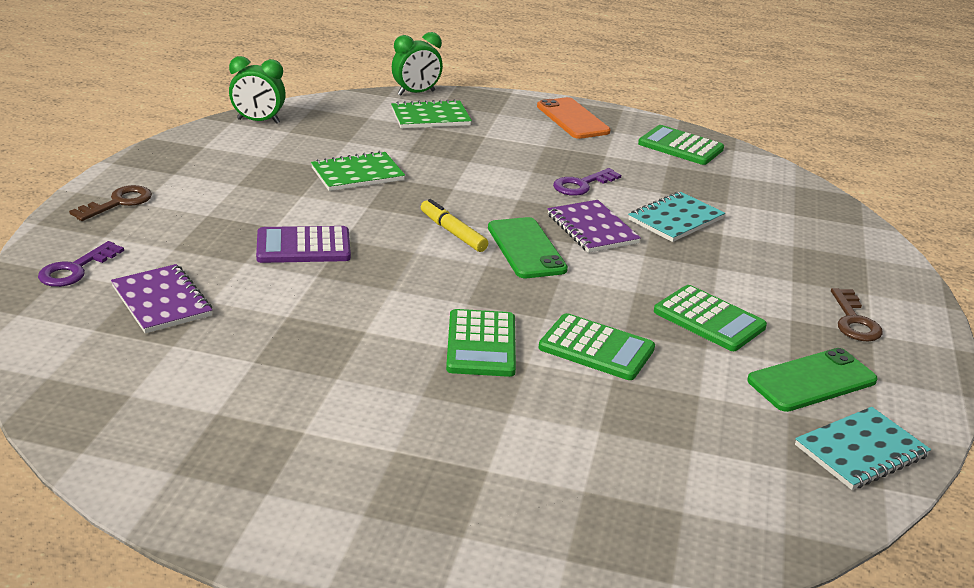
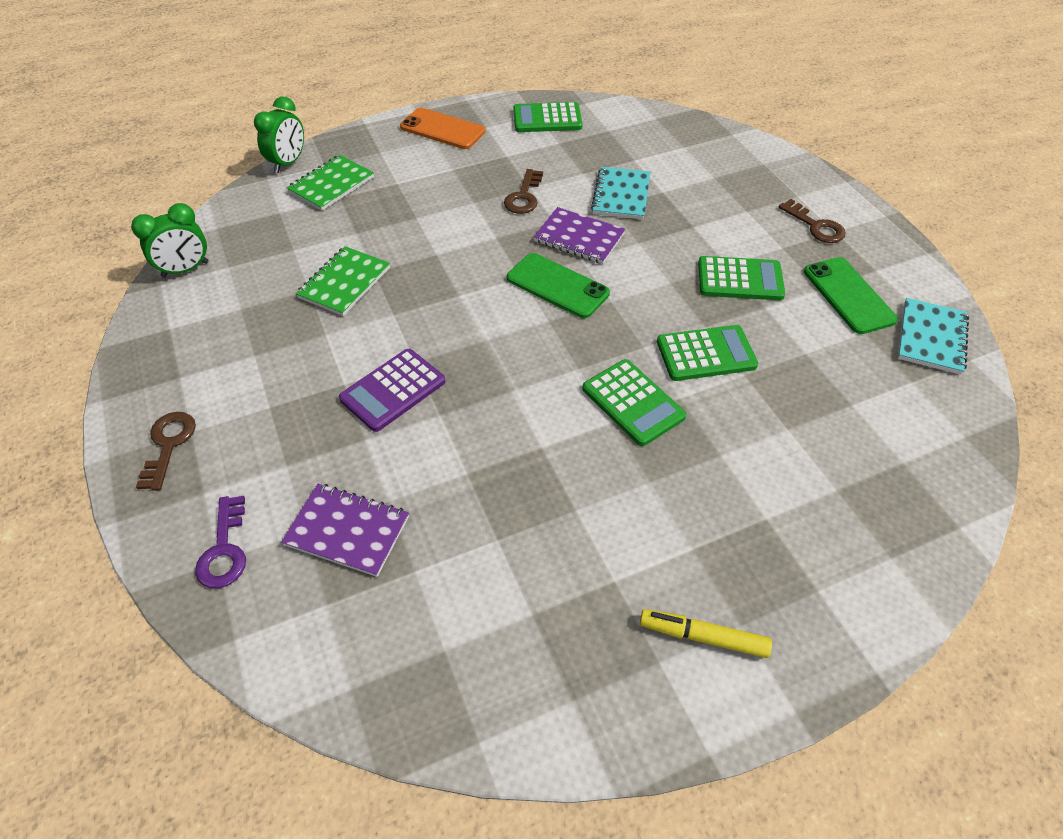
camera: 35 degrees left, 20 degrees up
yellow marker [421,199,488,252] -> yellow marker moved to [640,609,772,658]
purple key [553,168,621,196] -> brown key [504,169,543,214]
green phone [747,348,878,412] -> green phone turned 45 degrees counterclockwise [804,257,898,334]

